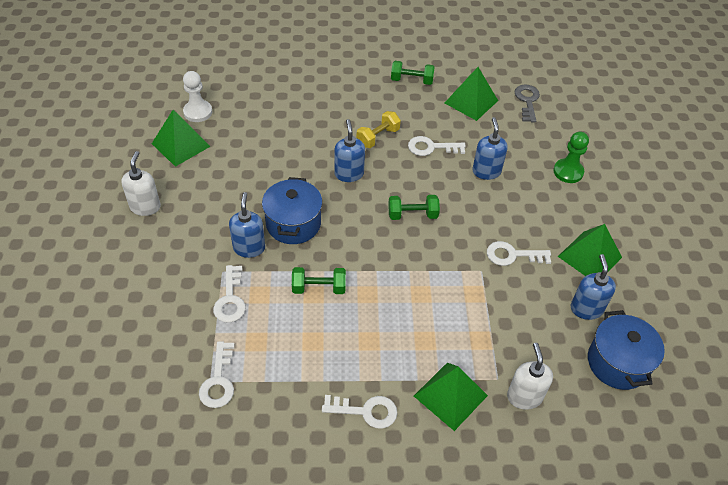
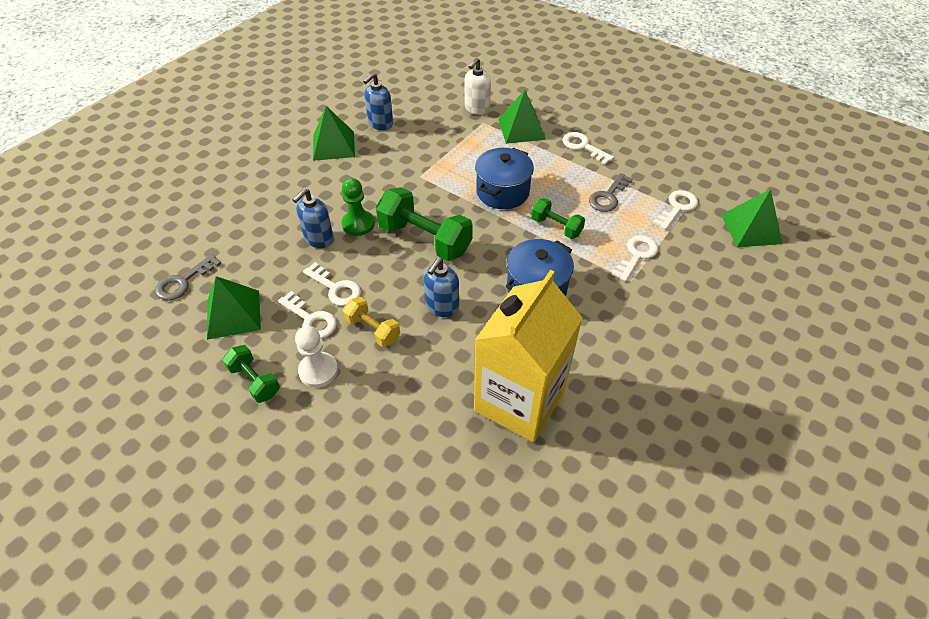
camera: 140 degrees left, 0 degrees up
white soap dispenser [121,151,161,216] -> none
green pyramid [152,110,211,167] -> green pyramid moved to [721,189,782,247]
white pawn [183,71,212,122] -> white pawn moved to [295,326,338,388]
blue soap dispenser [229,192,265,258] -> none
yellow dumbbell [356,111,401,148] -> yellow dumbbell turned 45 degrees clockwise [343,297,400,347]
green dumbbell [388,195,440,220] -> green dumbbell [376,187,473,261], size x1.79
white key [487,241,551,266] -> white key moved to [278,291,337,339]
green pawn [553,132,589,183] -> green pawn moved to [342,178,375,236]
blue pot [588,310,665,390] -> blue pot moved to [475,148,534,209]
none -> yellow carton [474,270,583,442]
none -> grey key [589,173,633,212]

